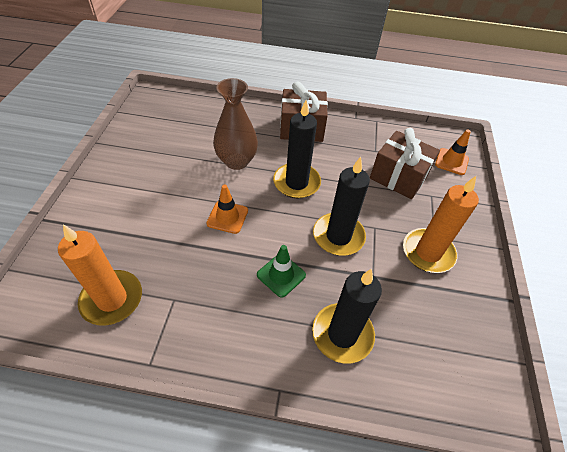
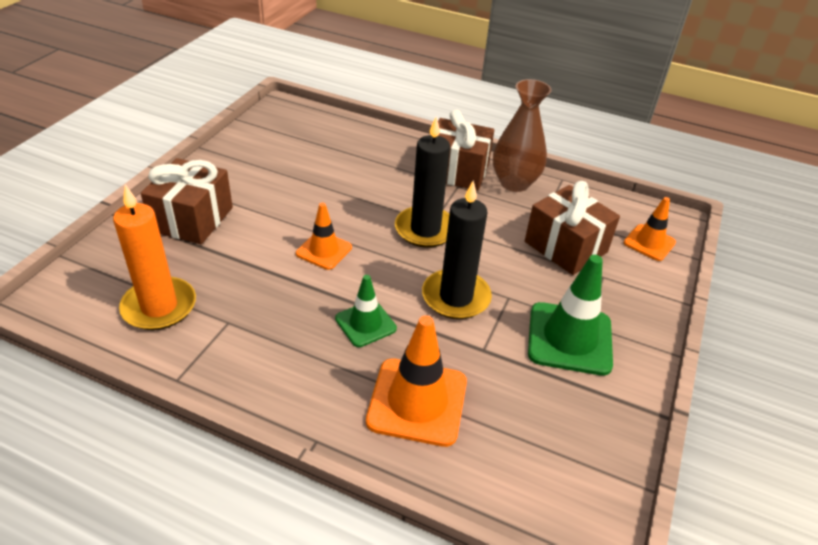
camera: 15 degrees right, 10 degrees down
brown vase [213,78,258,170] -> brown vase moved to [493,79,552,192]
black candle [312,269,382,364] -> orange traffic cone [366,315,467,447]
orange candle [403,176,479,273] -> green traffic cone [528,255,613,376]
none -> brown gift [141,158,233,244]

